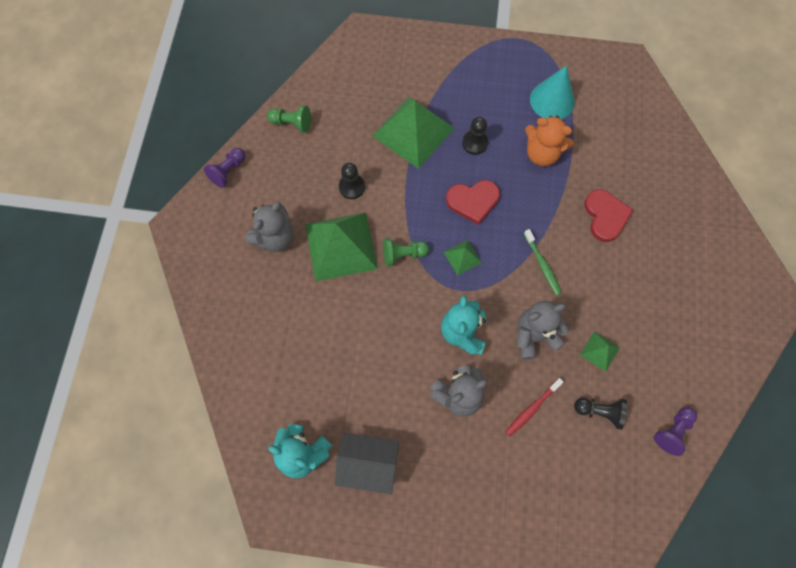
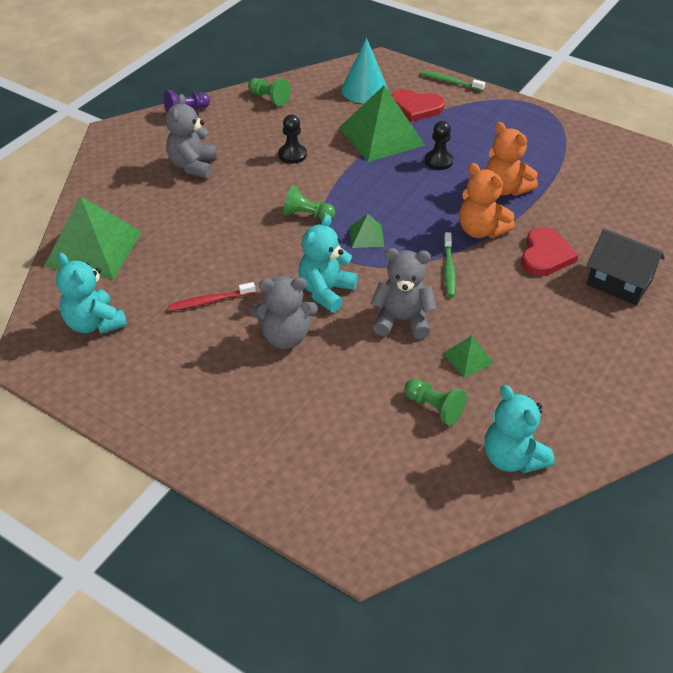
camera: 25 degrees right, 25 degrees down
grey teddy bear [246,202,294,252] -> grey teddy bear turned 120 degrees clockwise [165,94,217,178]
green pyramid [305,212,378,282] -> green pyramid moved to [44,196,142,280]
black house [335,433,399,494] -> black house moved to [586,229,665,305]
red heart [446,180,500,225] -> red heart moved to [392,89,445,122]
red toothbrush [505,378,563,436] -> red toothbrush moved to [168,282,255,311]
turquoise cone [530,66,575,119] -> turquoise cone moved to [341,38,388,103]
black pawn [574,398,627,430] -> green pawn [404,379,467,426]
purple pawn [654,407,697,456] -> turquoise teddy bear [484,385,555,473]
none -> green toothbrush [420,70,485,91]
none -> orange teddy bear [459,163,515,238]

